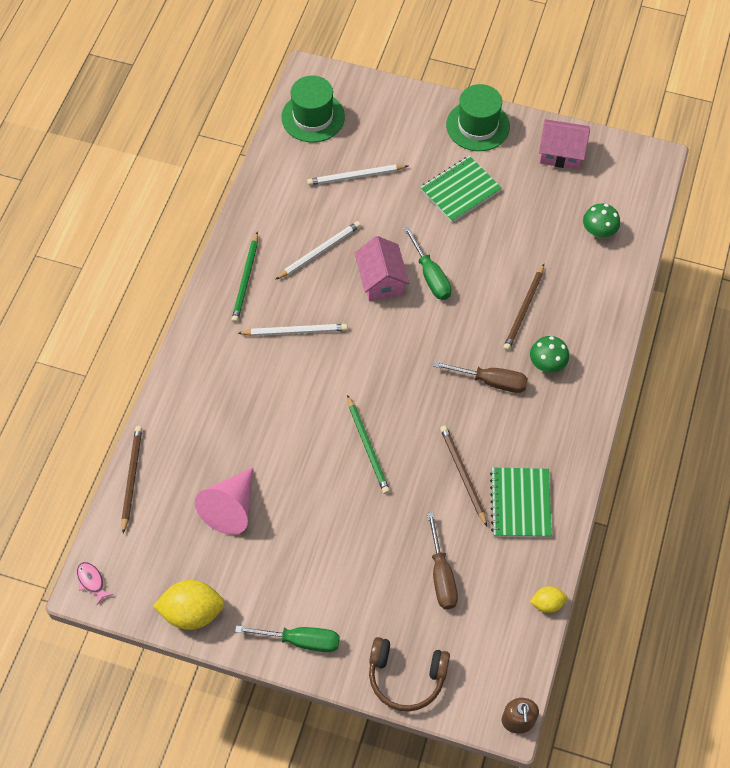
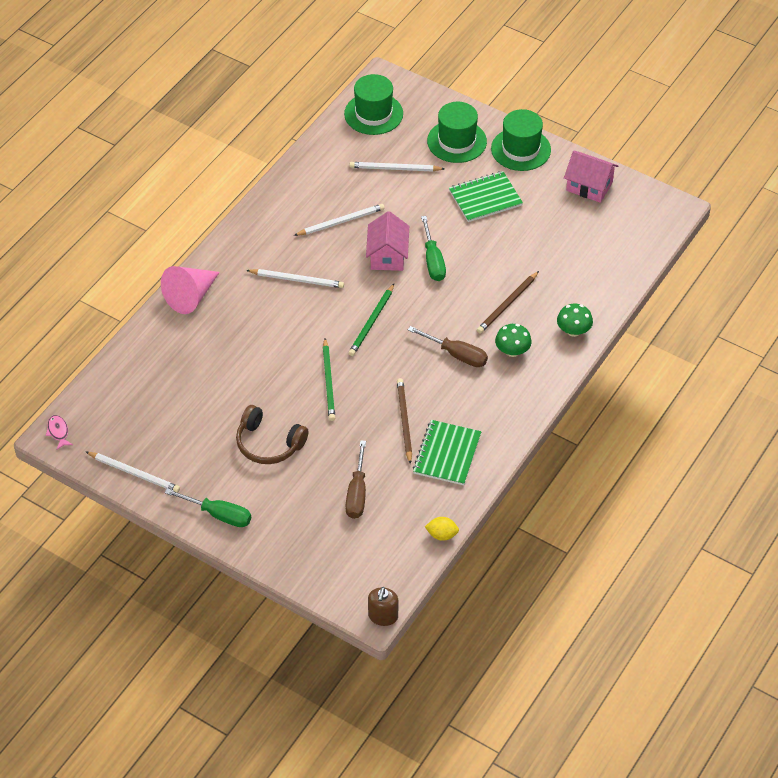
camera: 15 degrees right, 10 degrees down
brown pencil [122,426,142,534] -> none
yellow lemon [153,580,225,630] -> white pencil [86,452,180,493]
pink cone [195,467,253,535] -> pink cone moved to [161,266,220,314]
green pencil [232,232,258,323] -> green pencil moved to [348,284,394,356]
brown headphones [369,637,450,712] -> brown headphones moved to [236,405,308,464]
green mushroom [583,204,620,237] -> green mushroom moved to [557,304,593,337]
none -> green hat [427,102,487,163]

